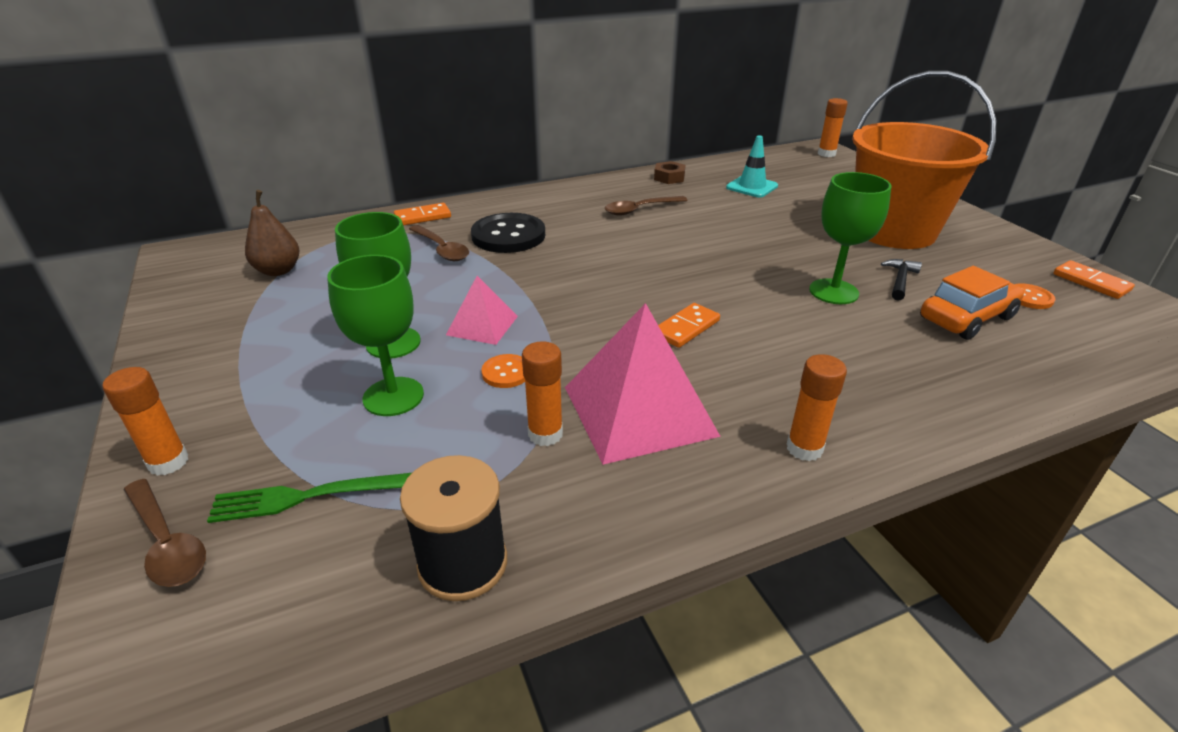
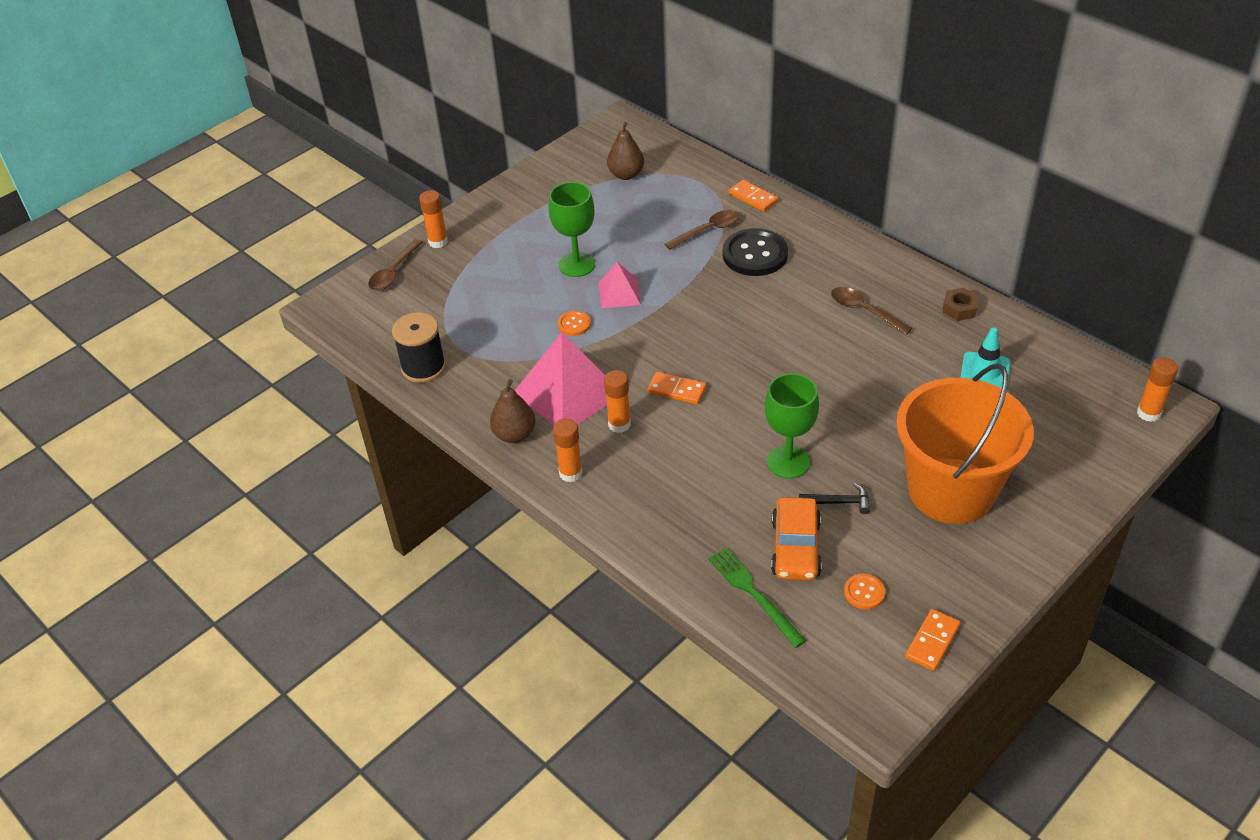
camera: 70 degrees right, 10 degrees up
green fork [207,473,412,523] -> green fork moved to [708,548,806,648]
green goblet [327,255,424,416] -> none
brown spoon [409,225,469,261] -> brown spoon turned 150 degrees counterclockwise [665,210,740,250]
orange glue stick [522,341,563,446] -> orange glue stick moved to [604,370,631,433]
orange car [920,266,1024,340] -> orange car turned 60 degrees clockwise [771,497,822,581]
none -> brown pear [490,379,536,443]

